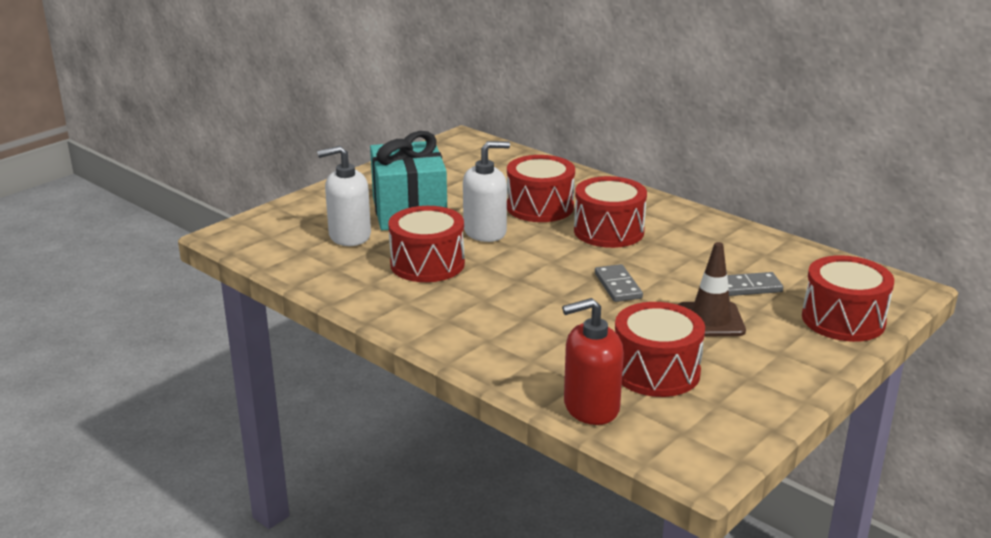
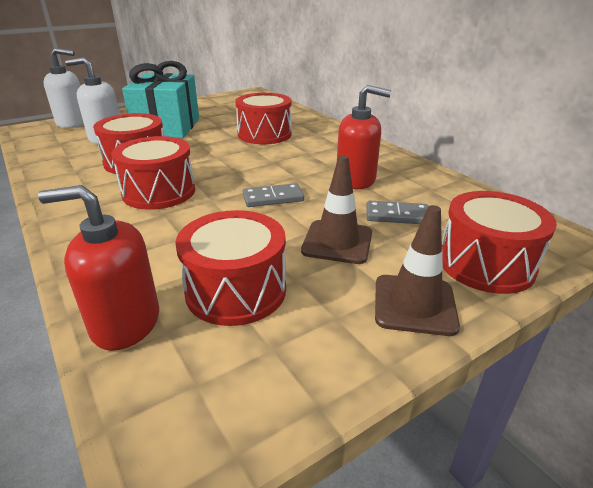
camera: 15 degrees right, 5 degrees up
white soap dispenser [463,141,510,242] -> white soap dispenser moved to [43,48,84,128]
red drum [574,176,647,248] -> red drum moved to [111,136,195,210]
grey domino [595,264,643,302] -> grey domino turned 75 degrees clockwise [243,183,304,207]
none -> red soap dispenser [337,85,391,189]
none -> brown traffic cone [375,205,460,336]

